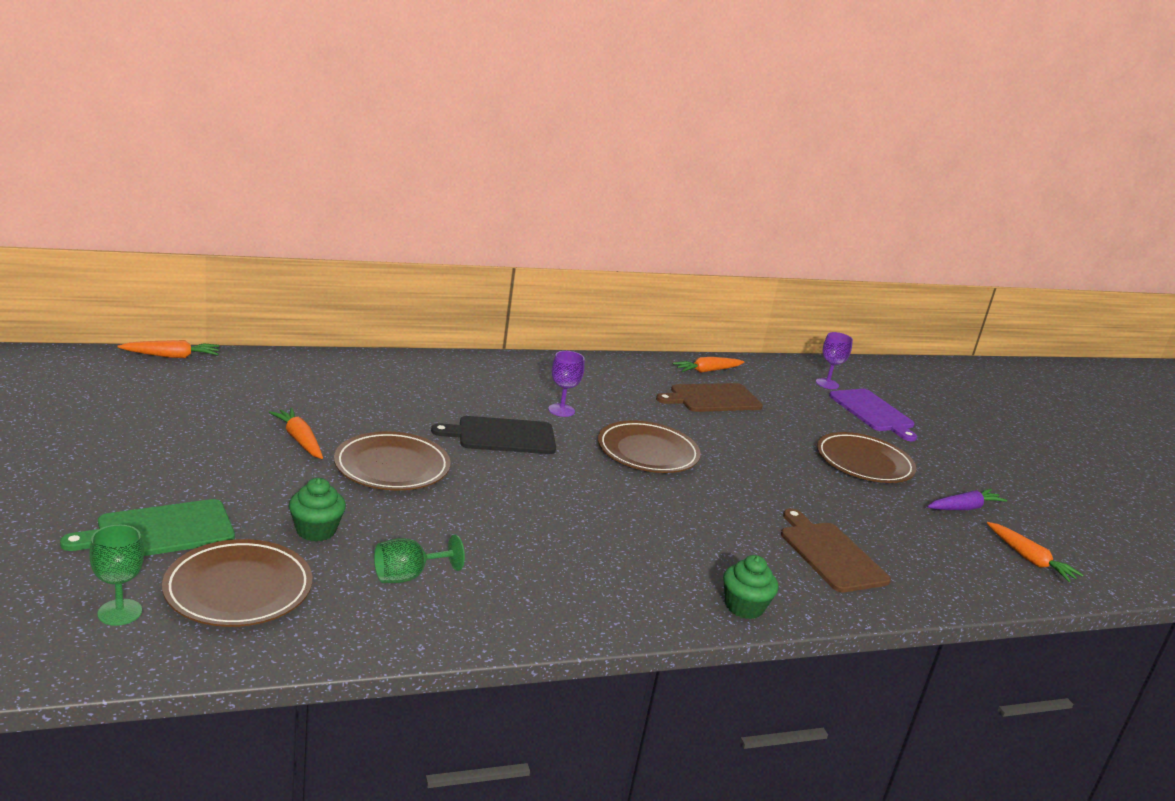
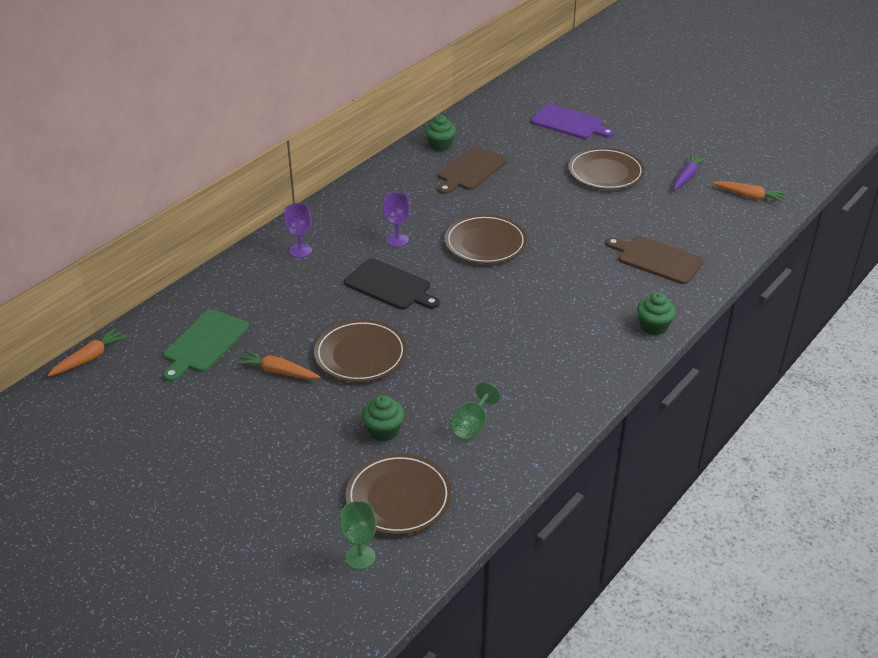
camera: 30 degrees left, 15 degrees up
green cutting board [60,499,235,556] -> green cutting board moved to [163,309,249,382]
black cutting board [431,416,556,454] -> black cutting board turned 105 degrees counterclockwise [344,258,440,310]
orange carrot [673,357,744,373] -> green cupcake [425,115,456,151]
purple goblet [816,332,853,389] -> purple goblet moved to [284,203,312,258]

